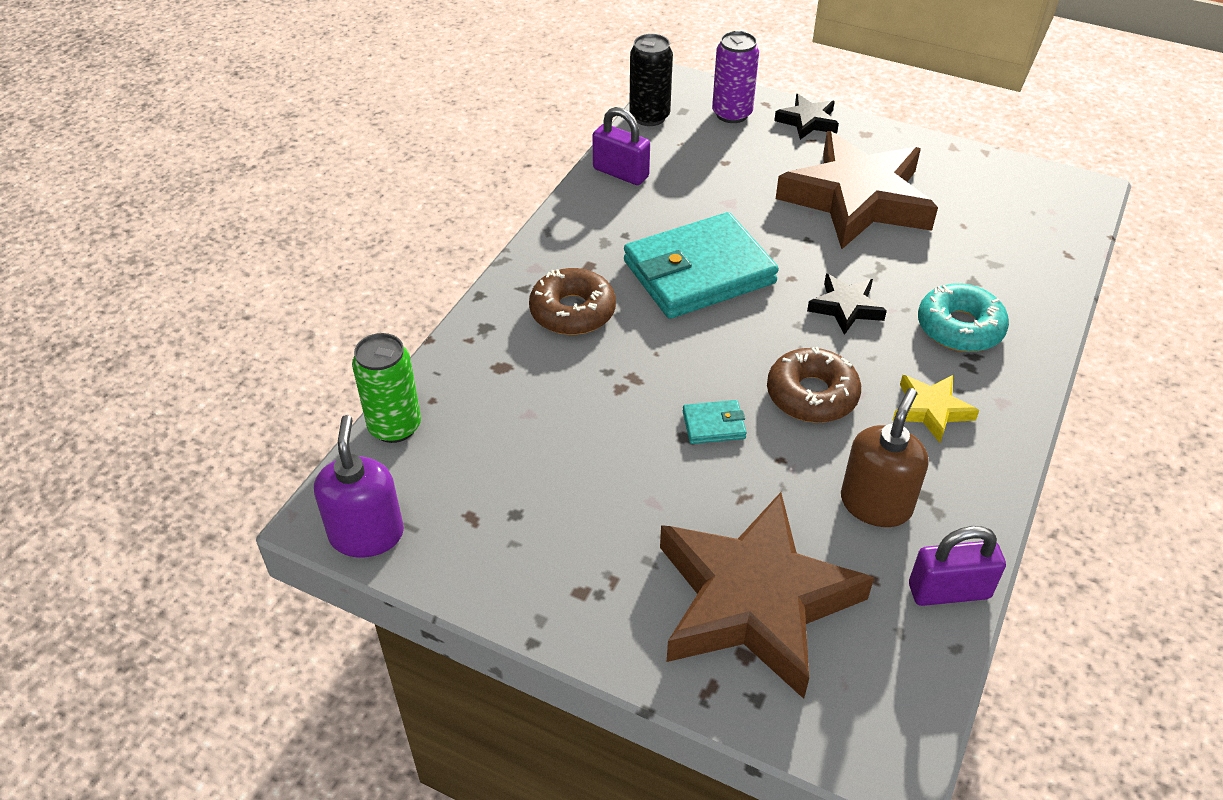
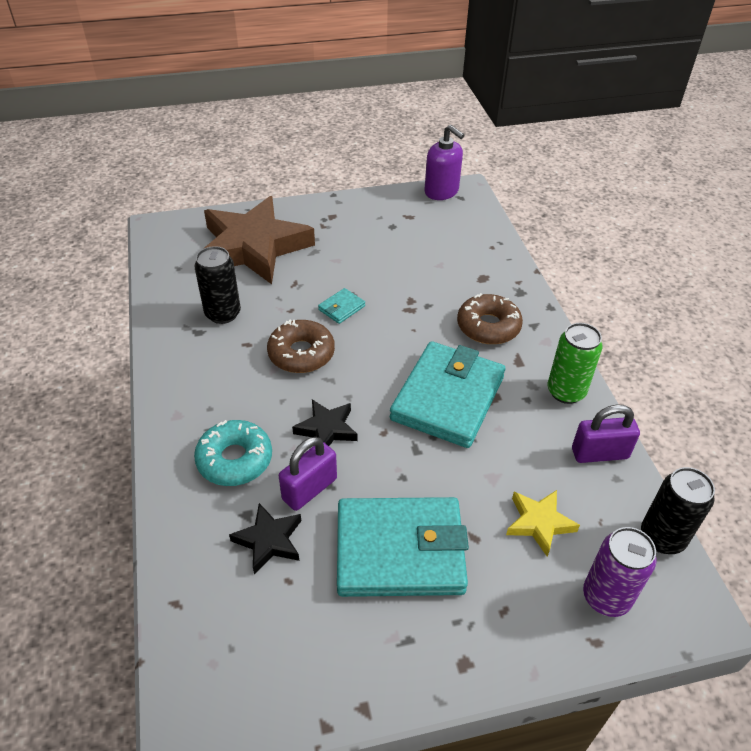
camera: 140 degrees right, 0 degrees up
green can [352,333,421,443] -> green can moved to [548,323,603,404]
black star [774,94,839,140] -> black star moved to [229,503,301,574]
brown star [776,131,938,249] -> turquoise wallet [337,497,469,597]
brown soap dispenser [841,388,929,527] -> black can [194,246,241,324]
yellow star [892,375,979,443] -> yellow star moved to [506,490,580,557]
purple padlock [909,526,1006,606] -> purple padlock moved to [279,437,337,511]

